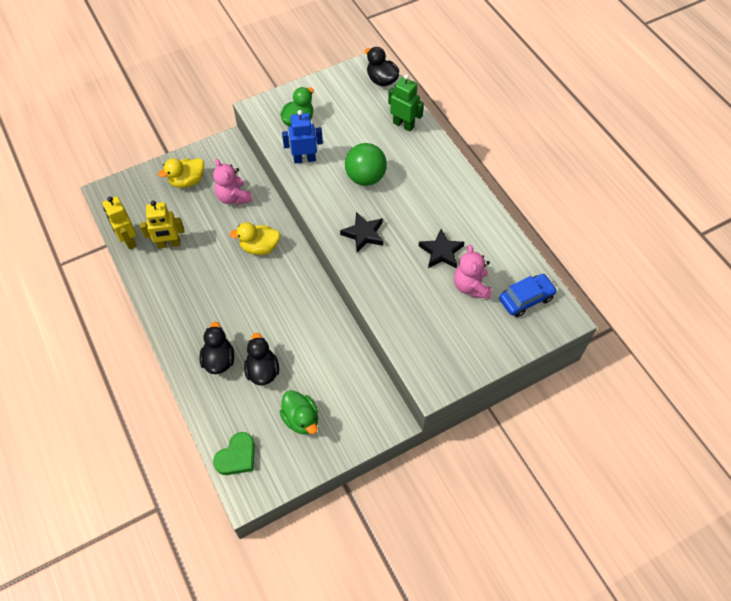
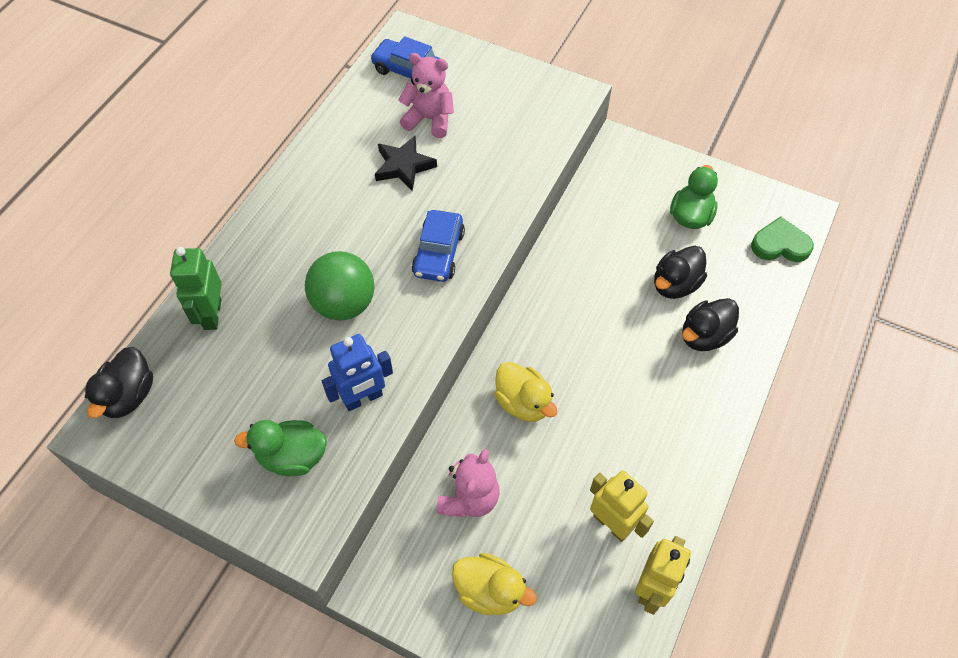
camera: 125 degrees left, 0 degrees up
blue robot [282,110,323,164] -> blue robot turned 75 degrees counterclockwise [322,334,393,411]
black star [340,212,383,253] -> blue car [412,210,465,282]
pink teddy bear [454,245,492,299] -> pink teddy bear turned 120 degrees counterclockwise [398,53,454,138]

